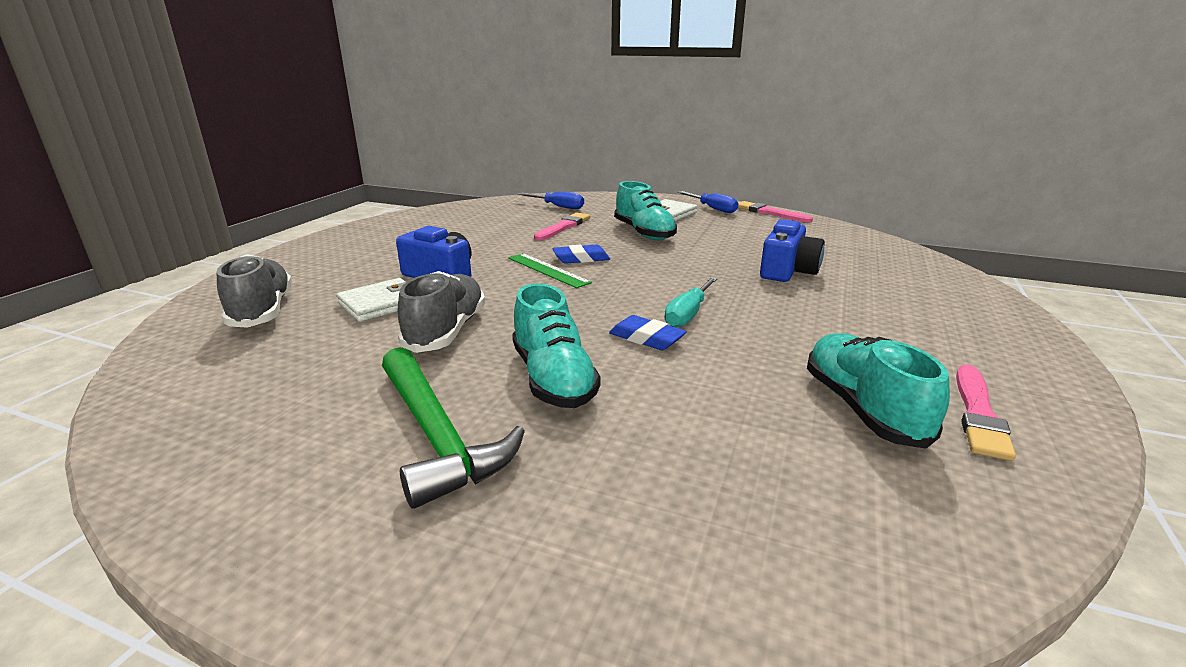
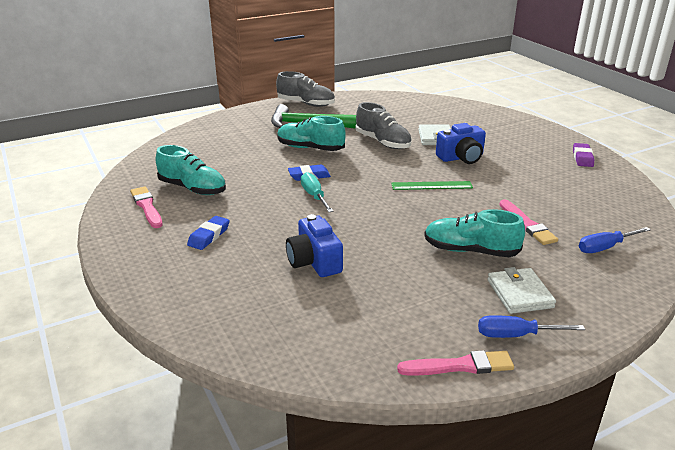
camera: 130 degrees right, 5 degrees up
grey shoe [217,254,293,328] -> grey shoe moved to [276,71,335,107]
blue eraser [553,244,610,264] -> blue eraser moved to [187,216,230,250]
none -> purple eraser [573,143,594,167]

